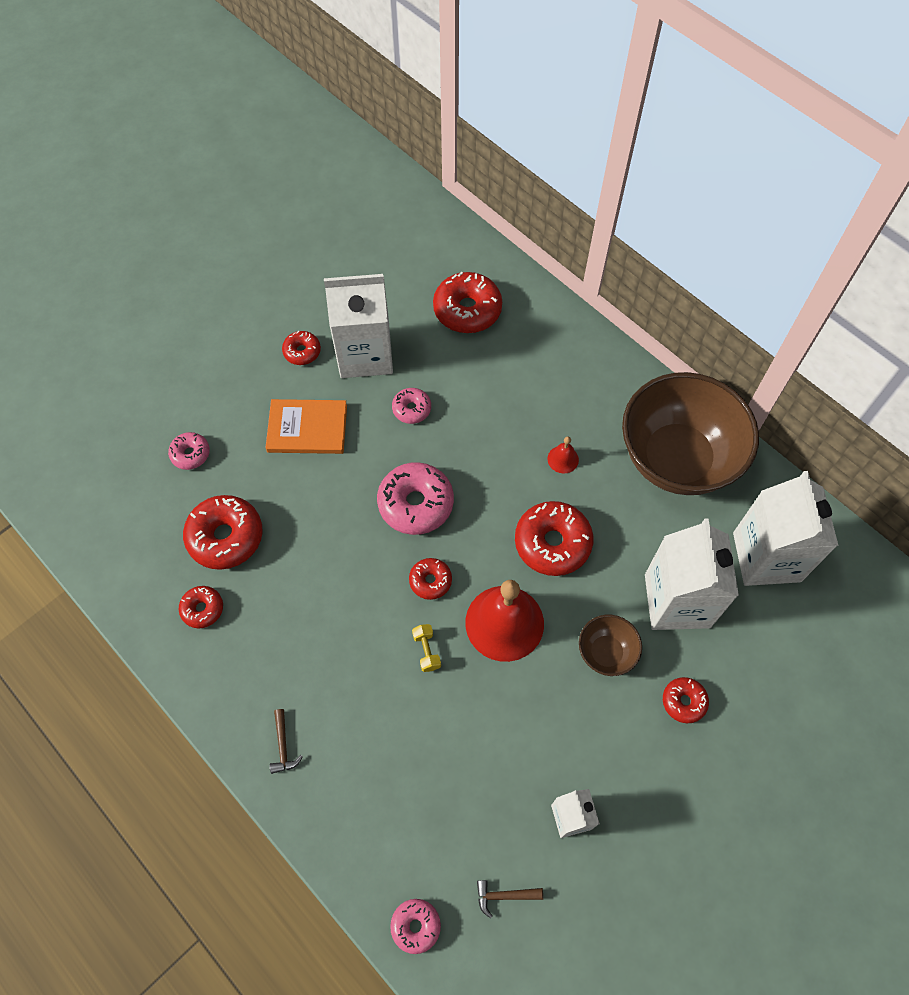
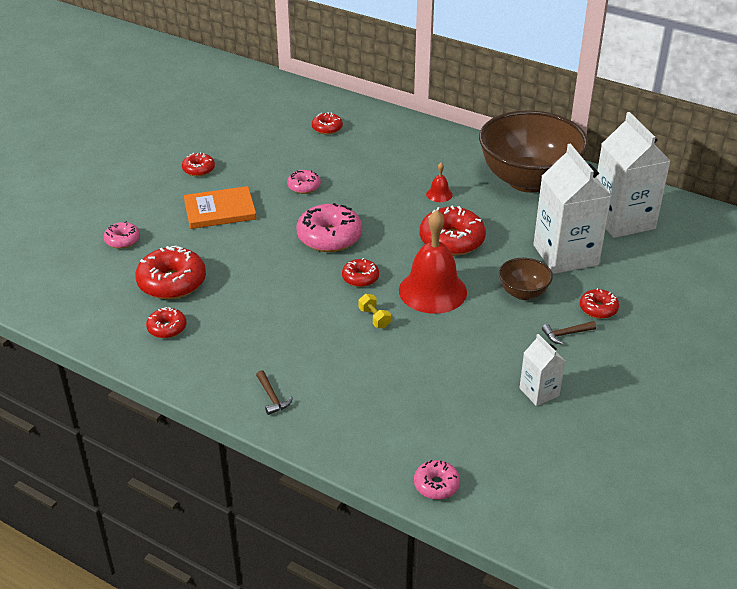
camera: 15 degrees left, 25 degrees down
white carton [324,274,393,378] -> none
red donut [433,272,502,333] -> red donut [312,112,343,135], size x0.54
brown hammer [477,880,543,918] -> brown hammer moved to [542,321,596,345]

